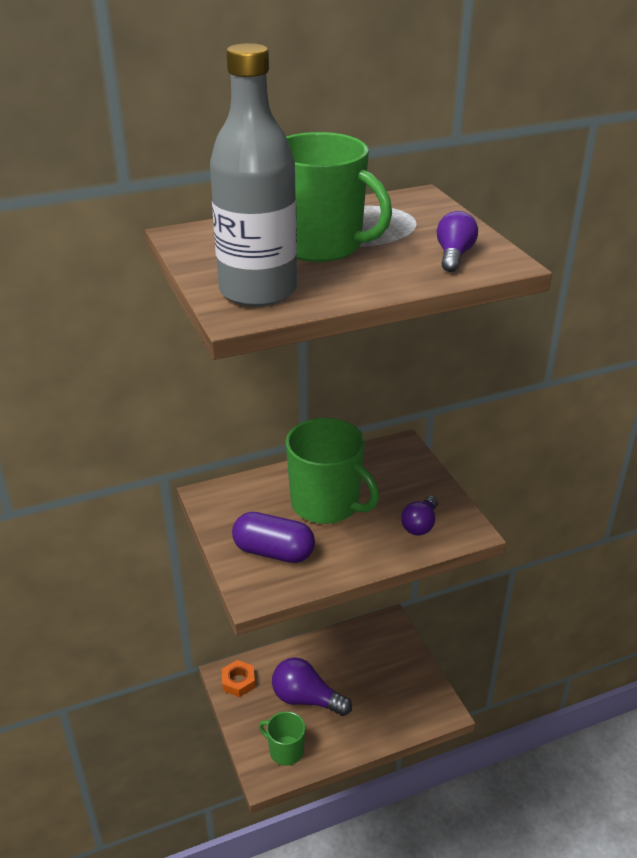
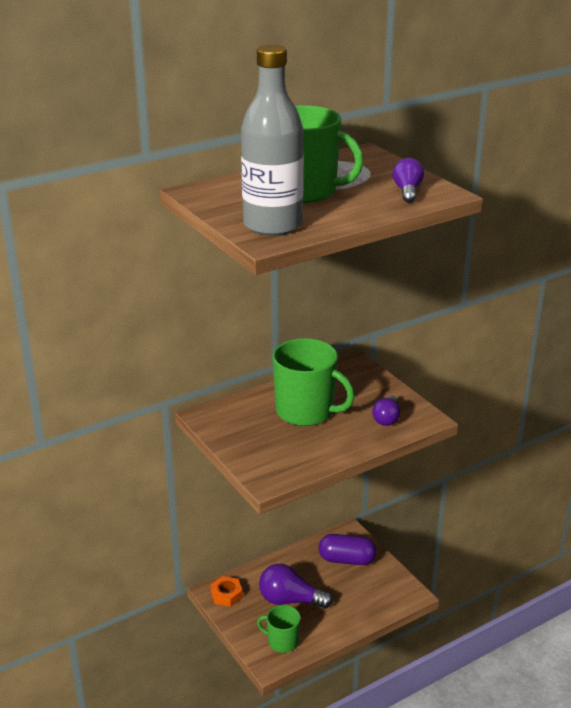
camera: 10 degrees left, 5 degrees down
purple capsule [232,512,315,563] -> purple capsule moved to [319,534,376,565]

